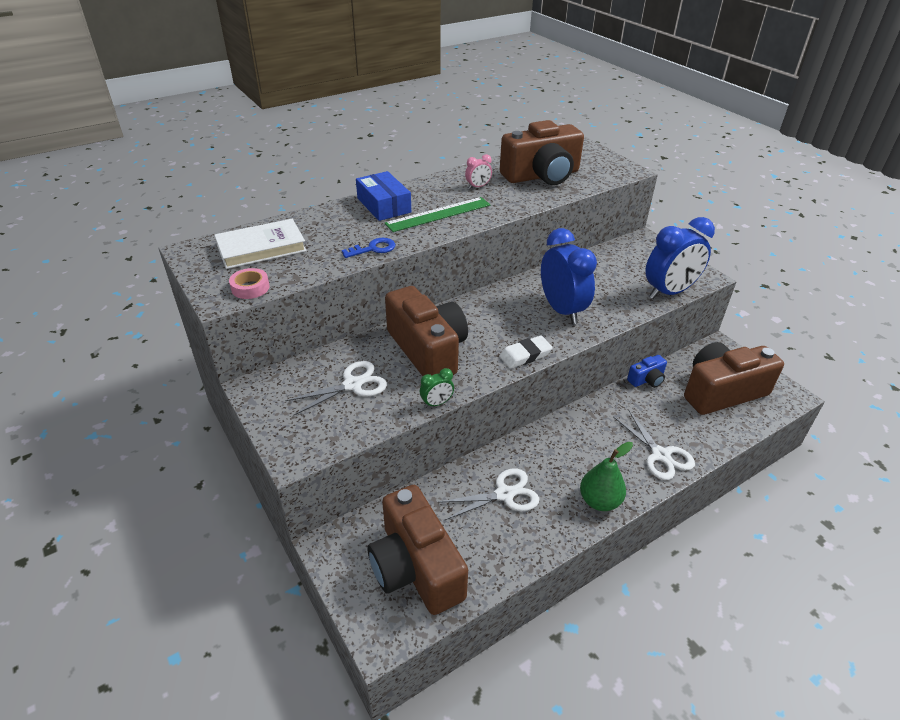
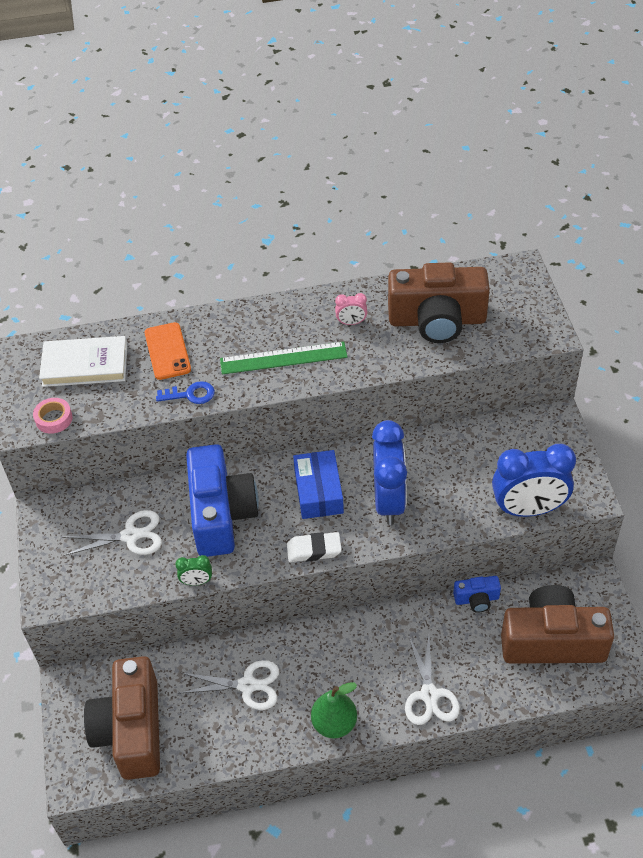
camera: 25 degrees right, 10 degrees up
blue box [356,171,411,221] -> blue box moved to [293,450,344,519]
brown camera [385,286,468,376] -> blue camera [186,444,259,557]
none -> orange phone [145,322,191,380]

